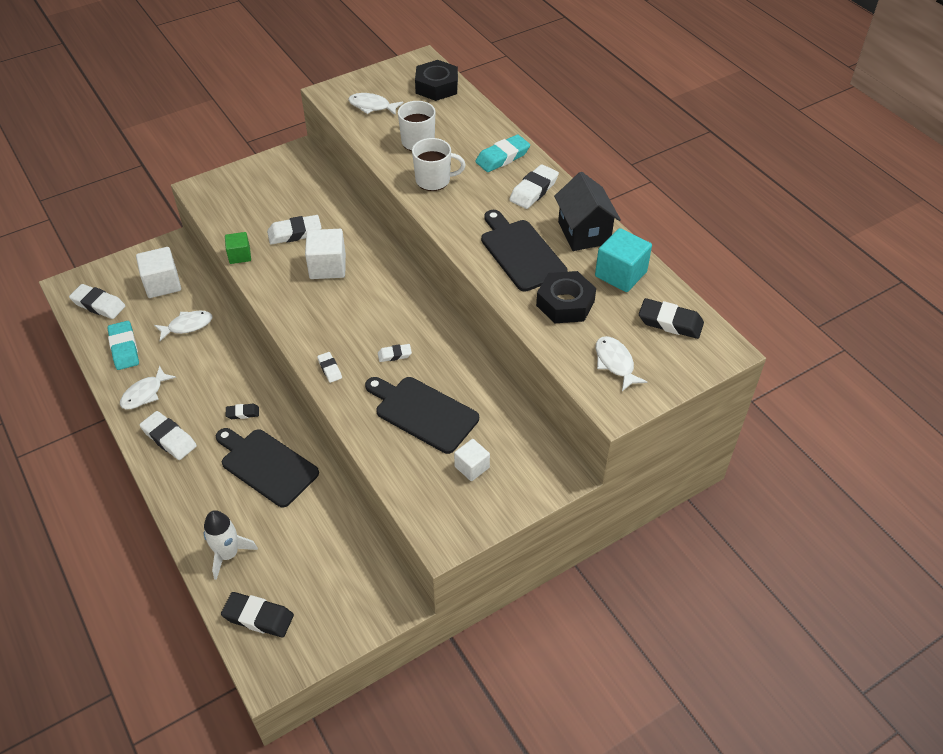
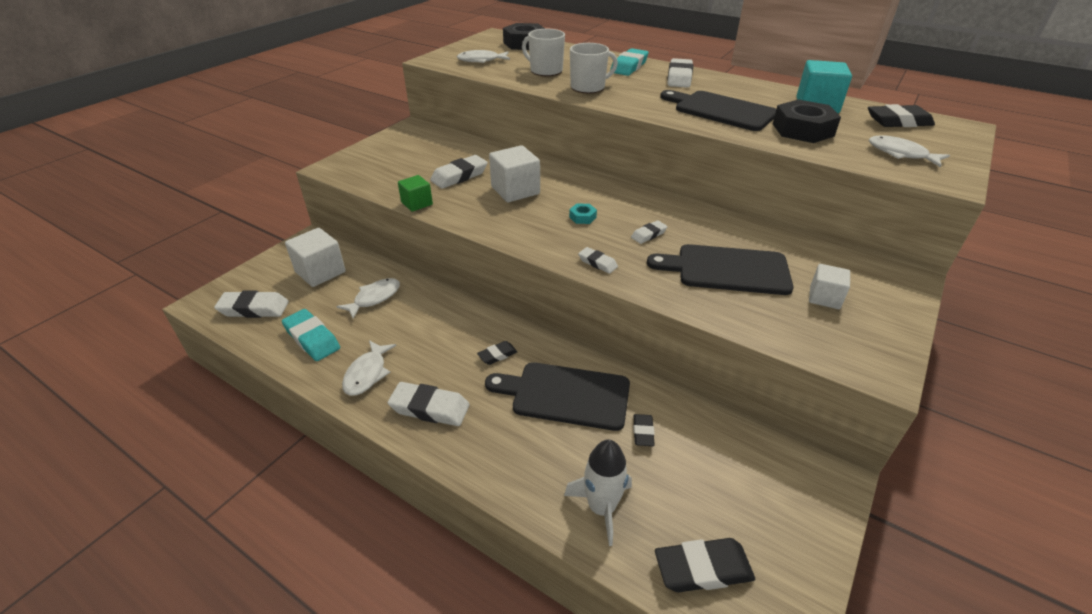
camera: 25 degrees left, 10 degrees down
black house [554,172,621,251] -> none
none -> turquoise nut [569,203,597,224]
none -> black eraser [633,414,655,446]

